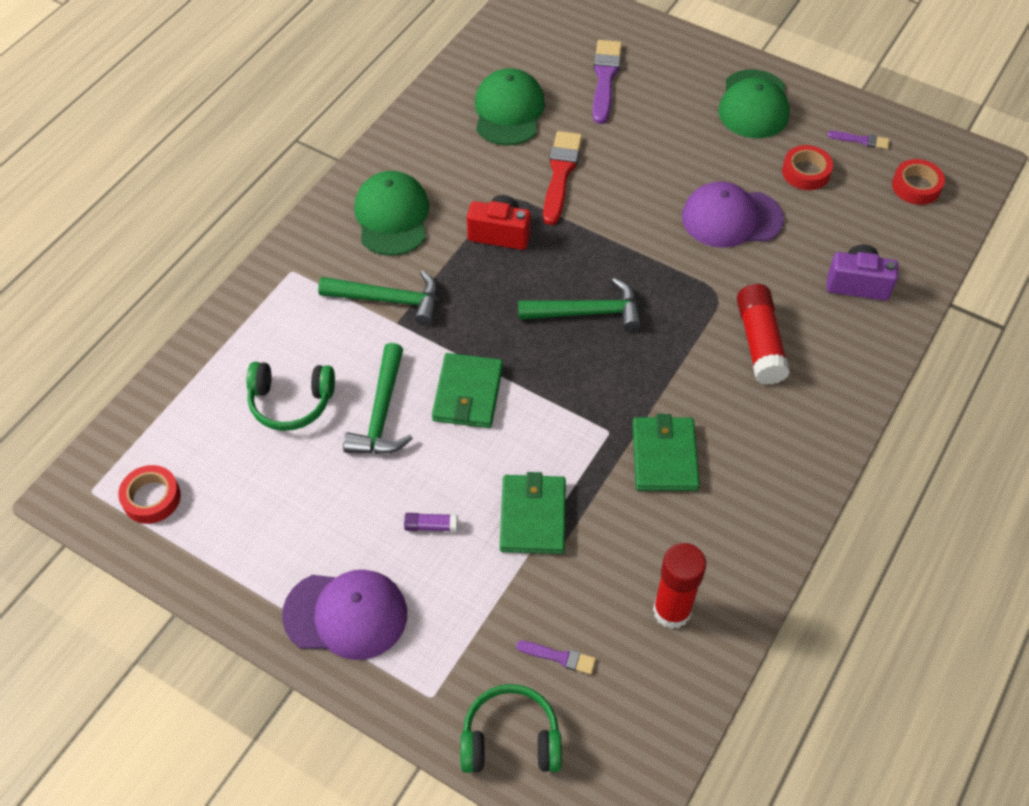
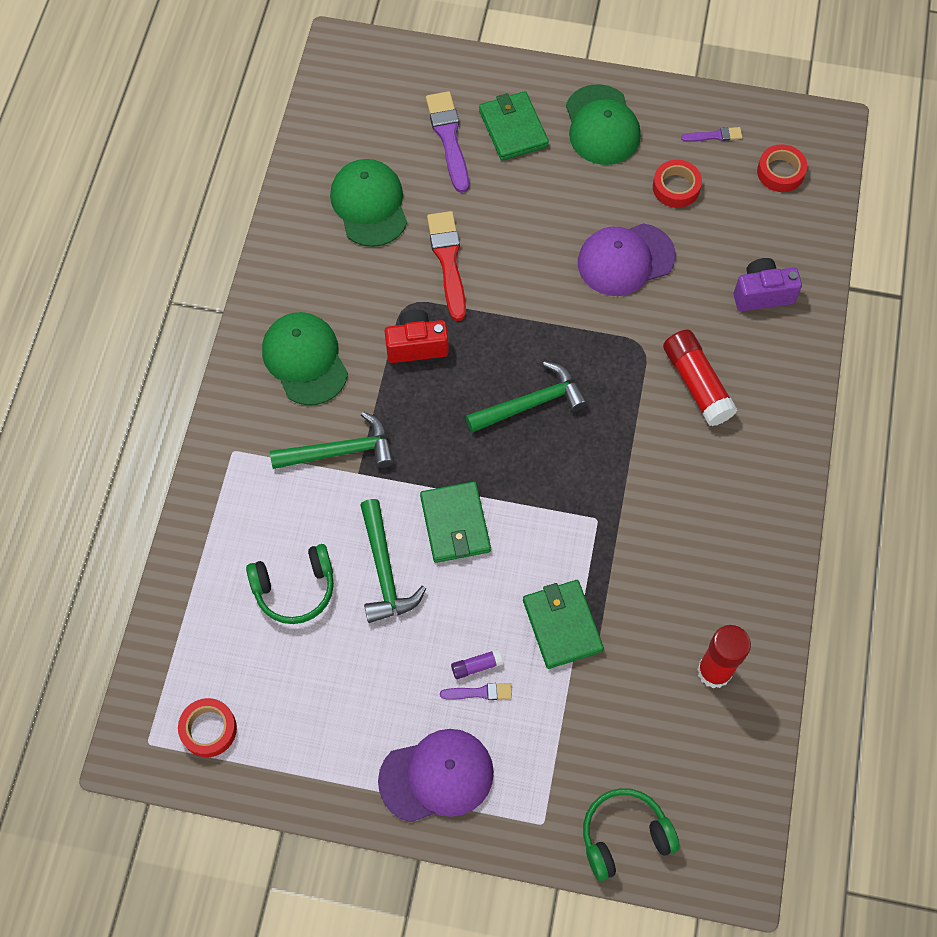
camera: 20 degrees left, 10 degrees up
purple brush [516,641,596,674] -> purple brush moved to [440,683,512,700]
green wallet [632,414,700,491] -> green wallet moved to [479,91,549,161]

